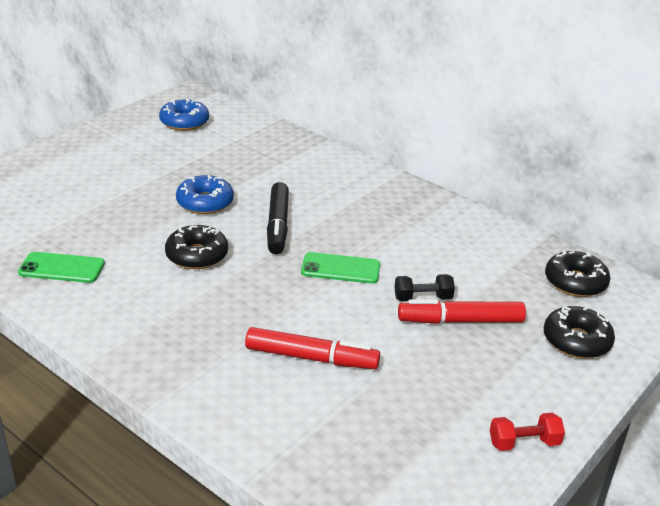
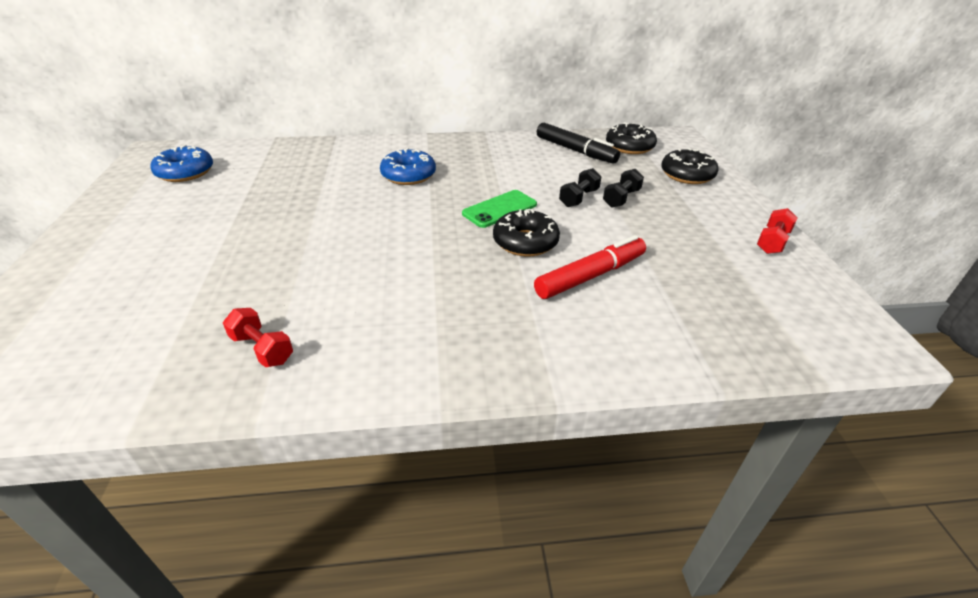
camera: 45 degrees left, 5 degrees up
green phone [18,252,105,283] -> red dumbbell [223,308,293,367]
black donut [165,225,228,269] -> black donut moved to [493,209,560,256]
blue donut [176,175,234,214] -> blue donut moved to [380,148,436,185]
black marker [267,182,289,254] -> black marker moved to [537,123,620,164]
red marker [398,300,526,324] -> black dumbbell [603,169,644,208]

